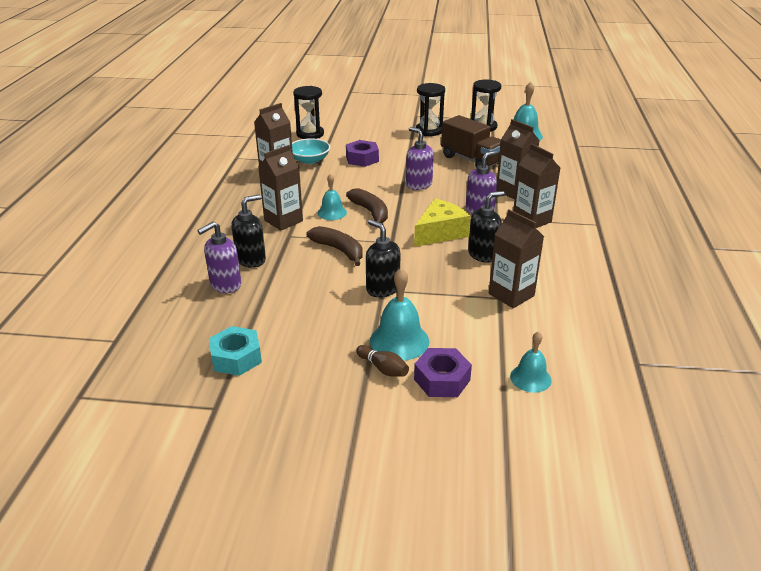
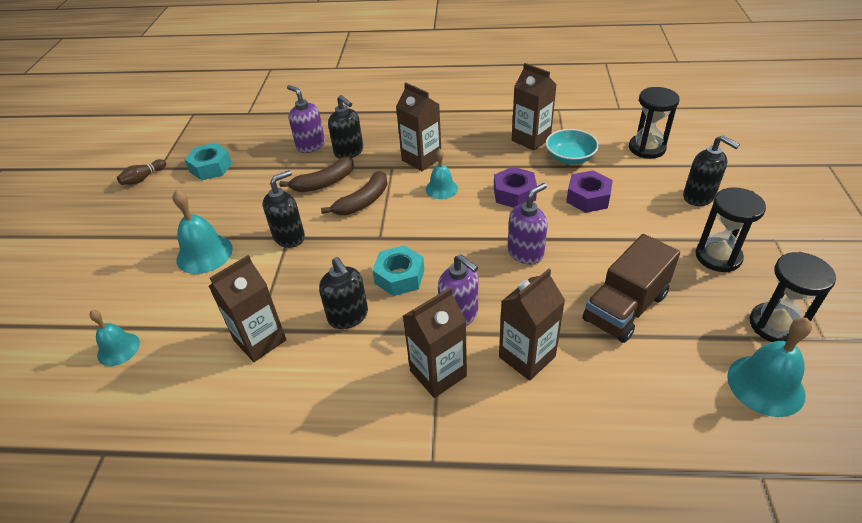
camera: 90 degrees right, 10 degrees up
brown banana [346,188,388,223] -> brown banana moved to [279,157,354,192]
brown bowling pin [356,345,409,377] -> brown bowling pin moved to [117,159,166,185]
yellow cheese [414,199,470,247] -> turquoise nut [372,245,424,296]
purple nut [414,348,472,397] -> purple nut moved to [494,167,537,208]
none -> black soap dispenser [683,135,740,206]

